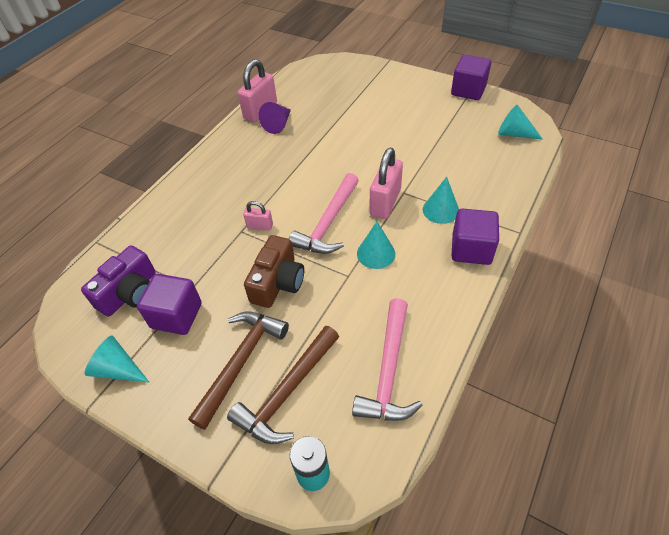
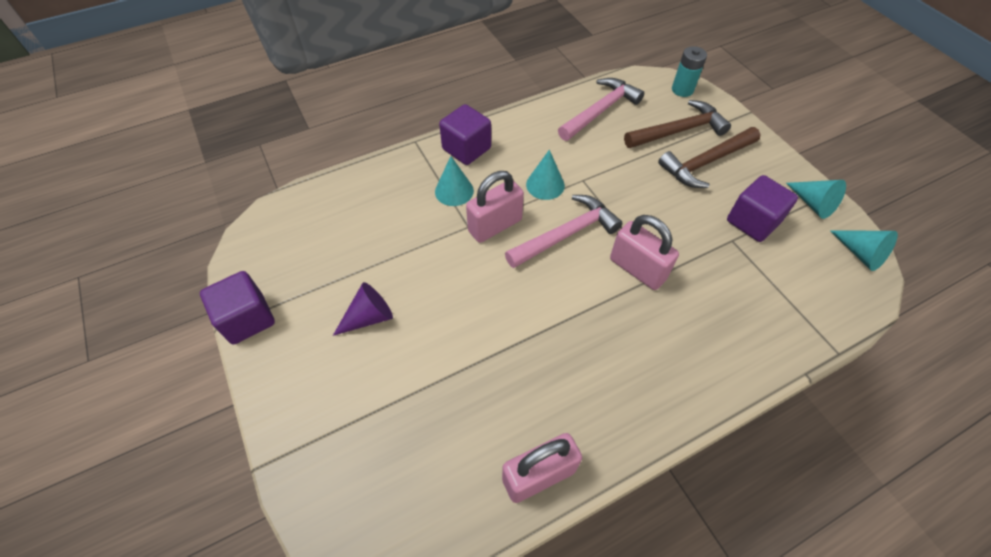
camera: 150 degrees left, 5 degrees up
purple camera [81,245,156,317] -> none
pink padlock [243,201,273,230] -> pink padlock [610,215,679,290], size x1.90
brown camera [244,235,304,308] -> none
purple cone [258,102,291,134] -> purple cone moved to [333,282,393,336]
turquoise cone [498,105,543,140] -> turquoise cone moved to [830,230,898,271]

